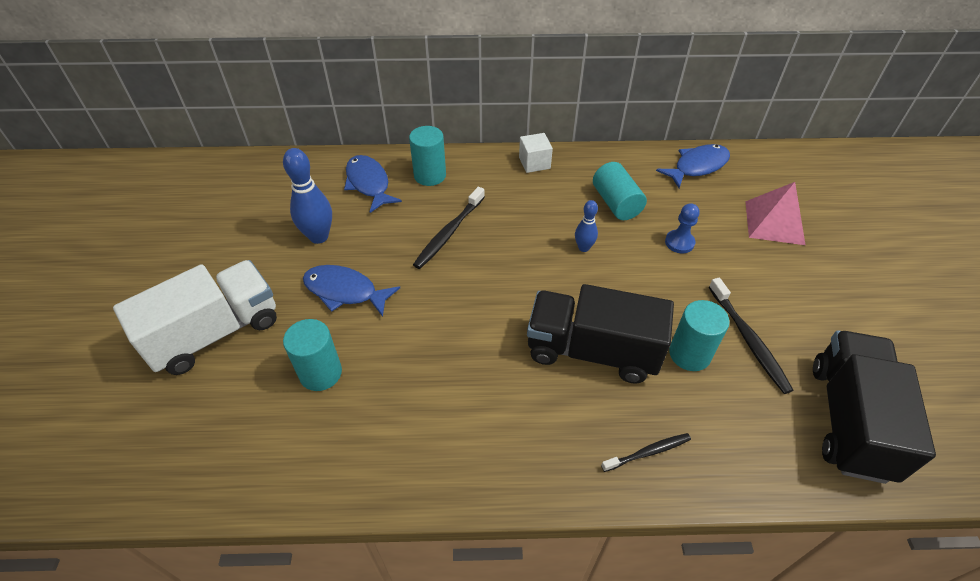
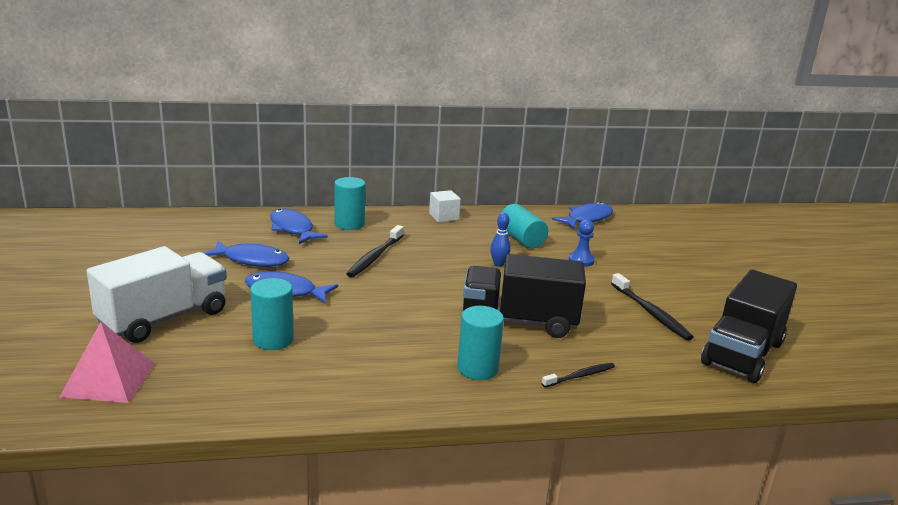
camera: 10 degrees left, 25 degrees down
blue bowling pin [283,148,332,244] -> blue fish [204,241,289,267]
turquoise cylinder [669,300,730,371] -> turquoise cylinder moved to [458,306,504,380]
pink pyramid [745,182,806,245] -> pink pyramid moved to [60,322,155,403]
black truck [813,330,936,484] -> black truck turned 150 degrees counterclockwise [701,270,797,383]

